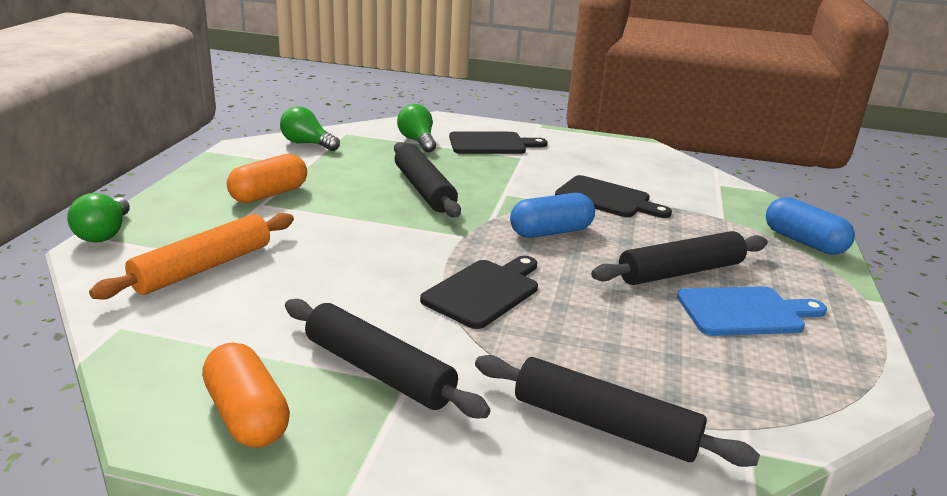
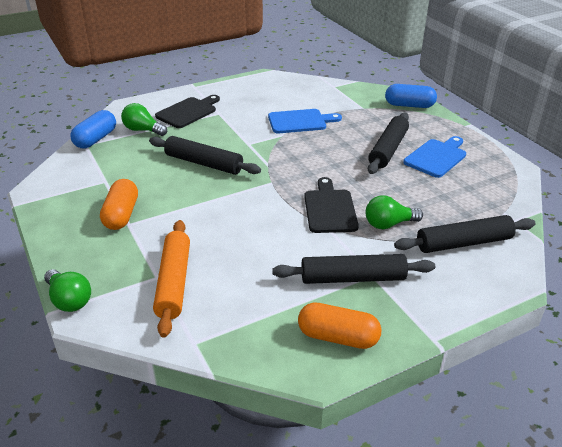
camera: 40 degrees left, 10 degrees up
green light bulb [280,106,340,151] -> green light bulb moved to [366,195,423,229]
blue capsule [510,193,595,238] -> blue capsule moved to [70,110,116,148]
black cutting board [555,175,672,218] -> blue cutting board [268,109,342,133]

